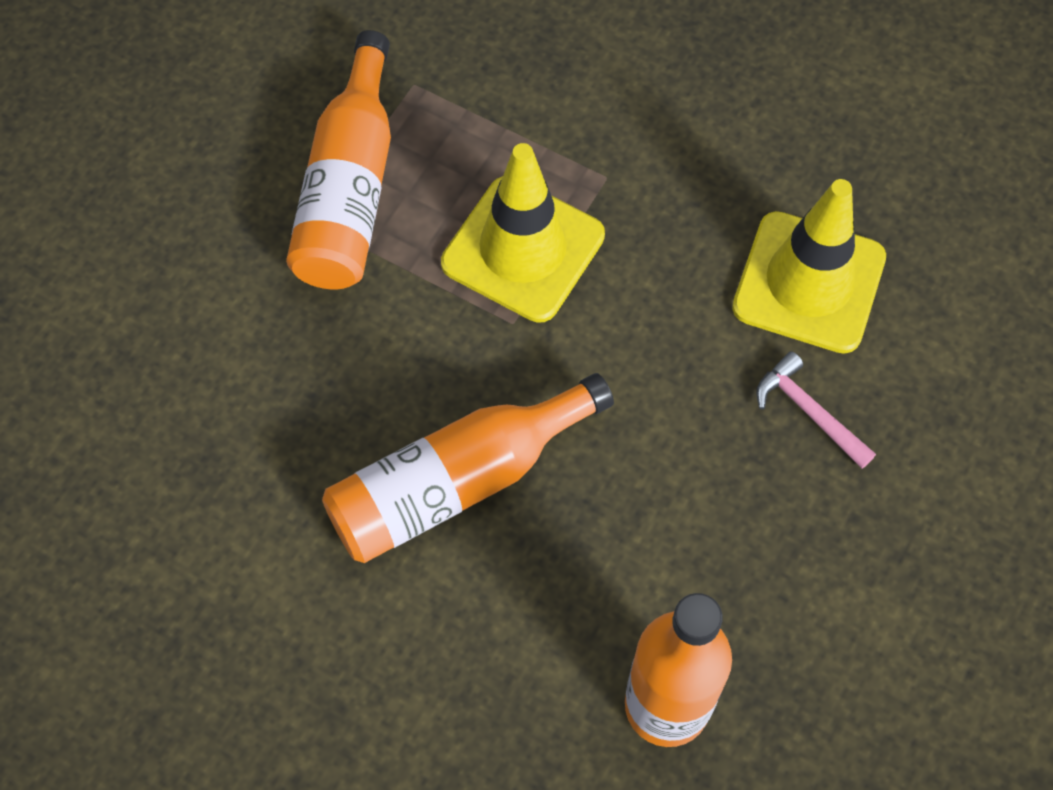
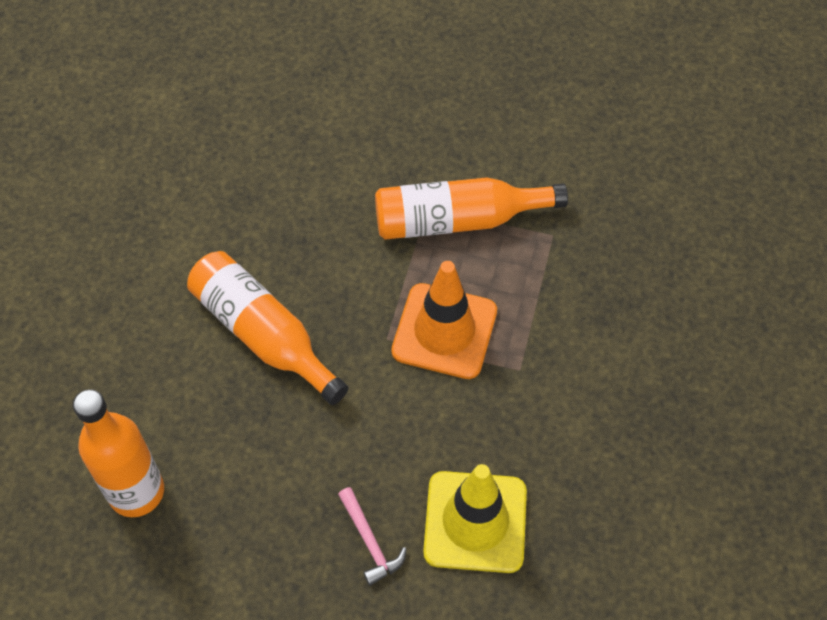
camera: 75 degrees right, 5 degrees down
yellow traffic cone [441,143,605,323] -> orange traffic cone [391,261,497,379]
pink hammer [756,351,876,469] -> pink hammer turned 120 degrees clockwise [338,487,407,586]

